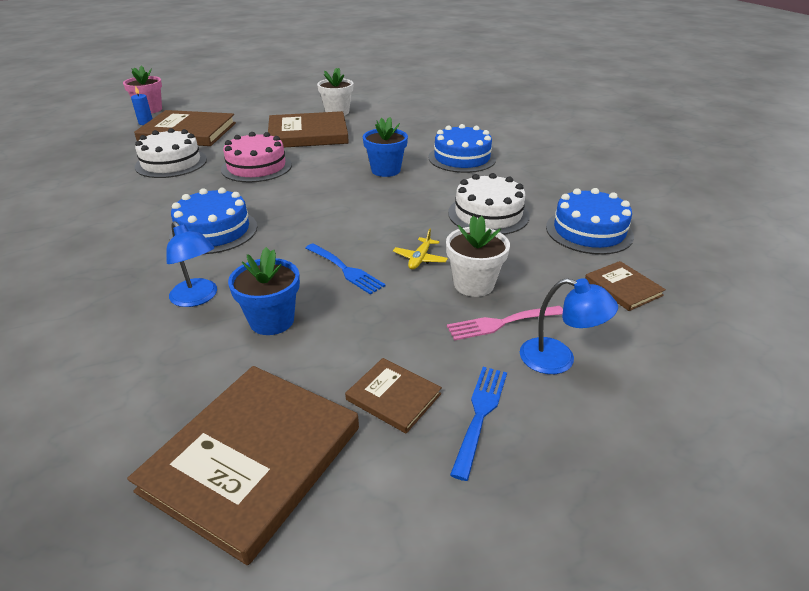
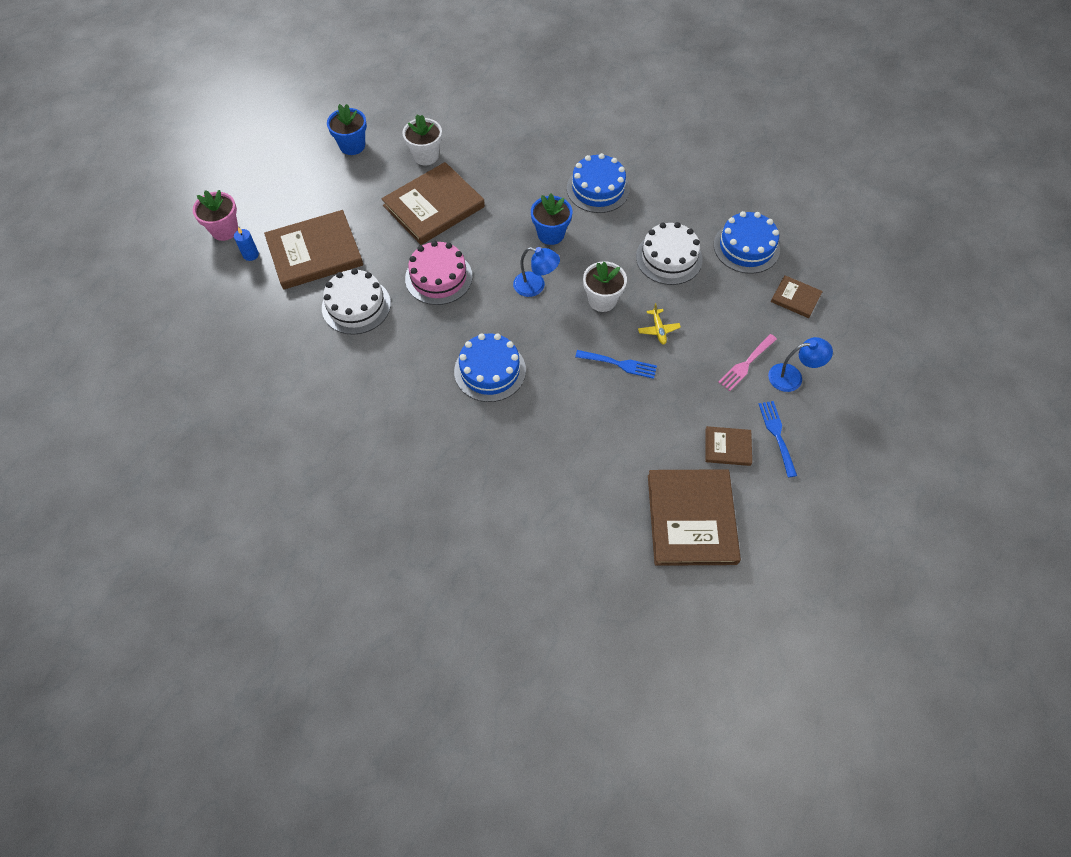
camera: 30 degrees left, 25 degrees up
blue lamp [166,221,217,307] -> blue lamp moved to [513,247,560,297]
blue flower pot [228,247,300,335] -> blue flower pot moved to [327,104,367,155]
white flower pot [446,216,510,297] -> white flower pot moved to [583,261,627,312]

